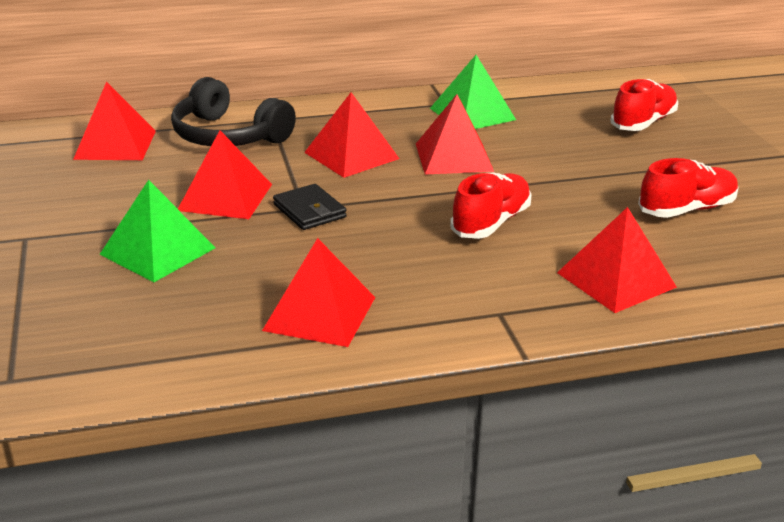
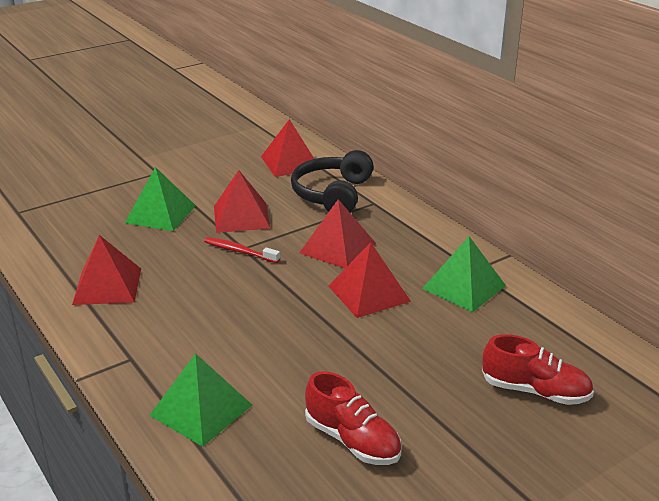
camera: 70 degrees right, 0 degrees up
black wallet [273,184,347,230] -> red toothbrush [204,237,280,263]
red shoe [450,172,531,239] -> none
red pyramid [557,207,677,313] -> green pyramid [149,353,252,447]

